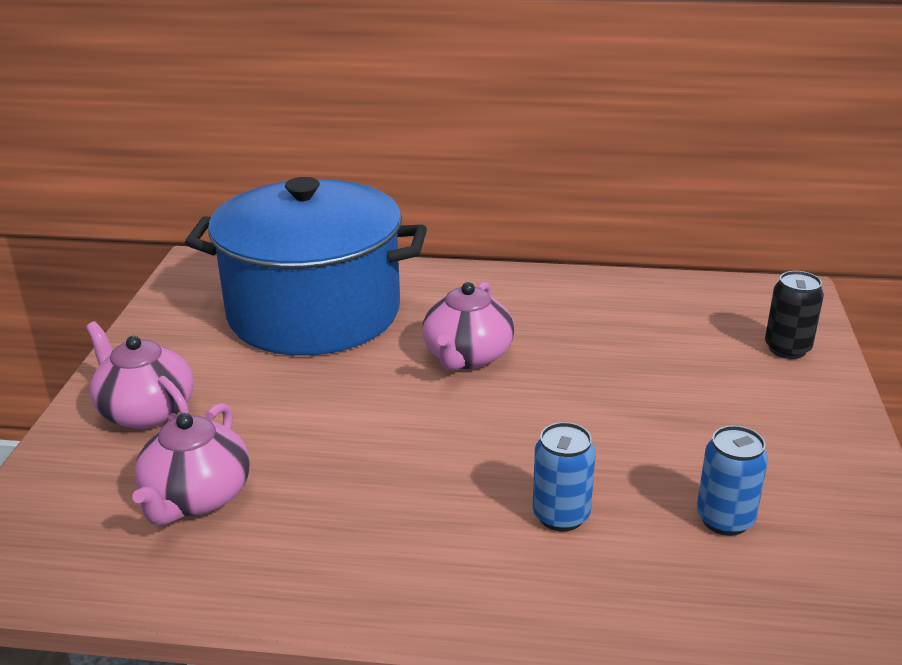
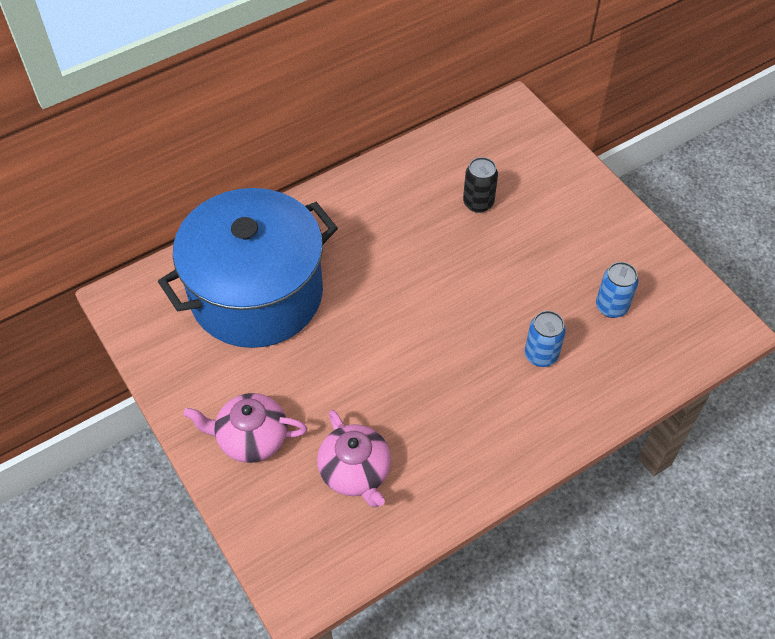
camera: 40 degrees left, 25 degrees up
pink teapot [422,282,514,370] -> none
black can [765,271,824,359] -> black can moved to [463,157,498,213]

